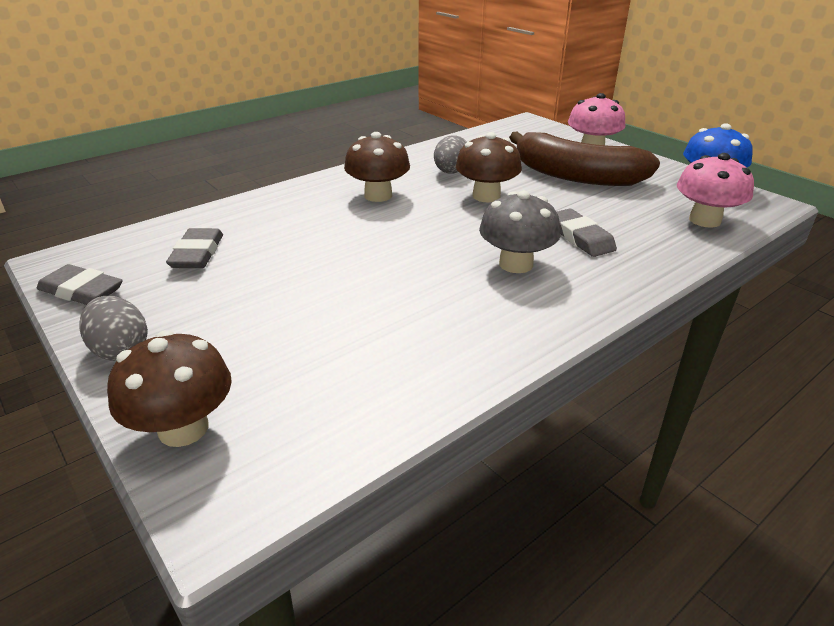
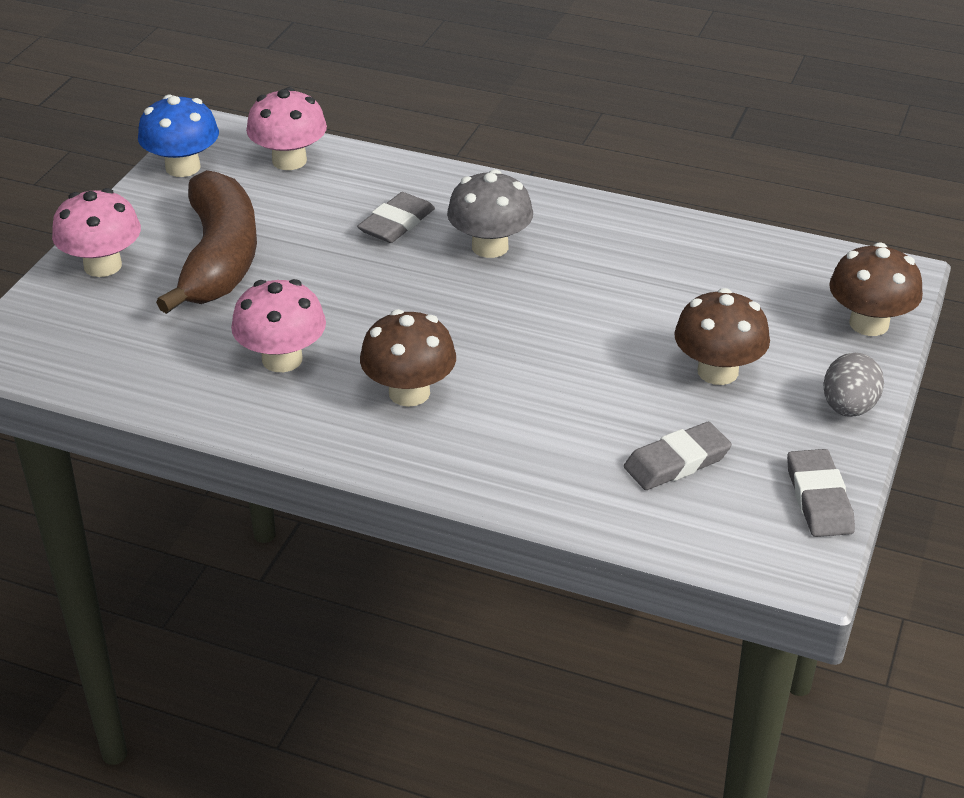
camera: 120 degrees left, 5 degrees up
grey egg [434,135,467,174] -> pink mushroom [231,279,326,372]
brown mushroom [456,132,522,202] -> brown mushroom moved to [674,288,770,385]

